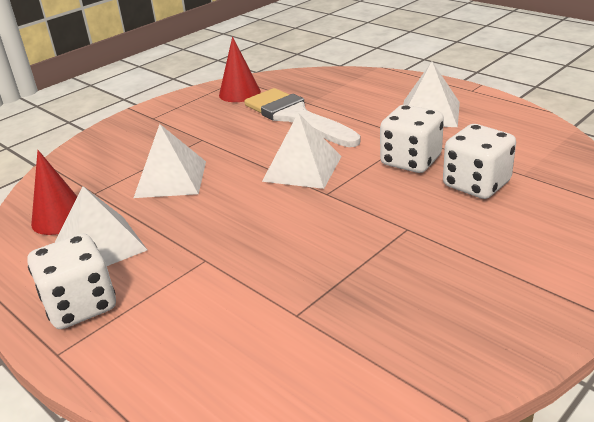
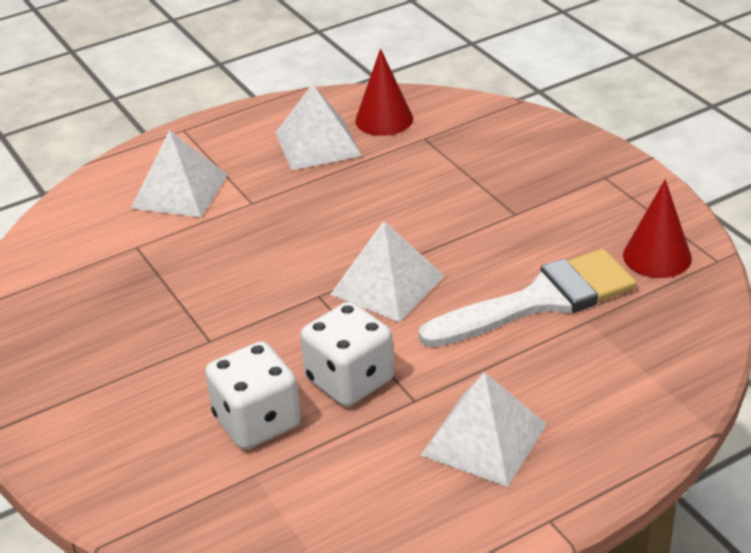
camera: 105 degrees right, 5 degrees up
white dice [27,234,116,329] -> none
white pyramid [134,124,206,198] -> white pyramid moved to [131,130,228,218]

